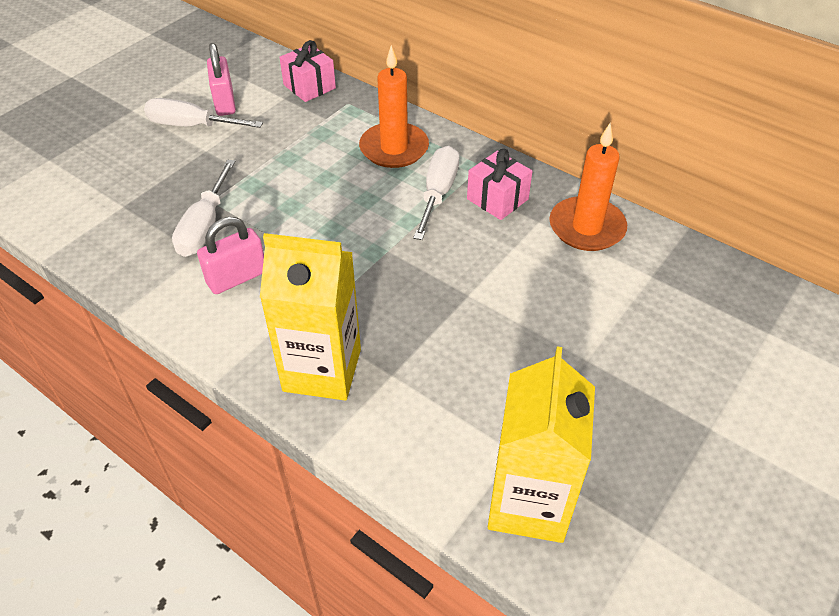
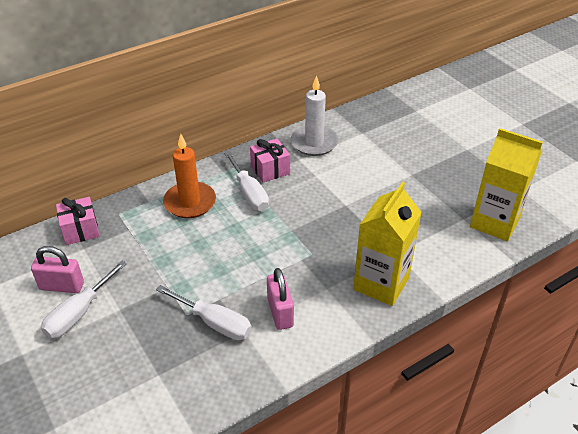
camera: 70 degrees left, 5 degrees down
white screwdriver [413,146,459,240] -> white screwdriver turned 150 degrees counterclockwise [224,151,269,211]
orange candle [549,123,627,251] -> white candle [291,75,338,156]

